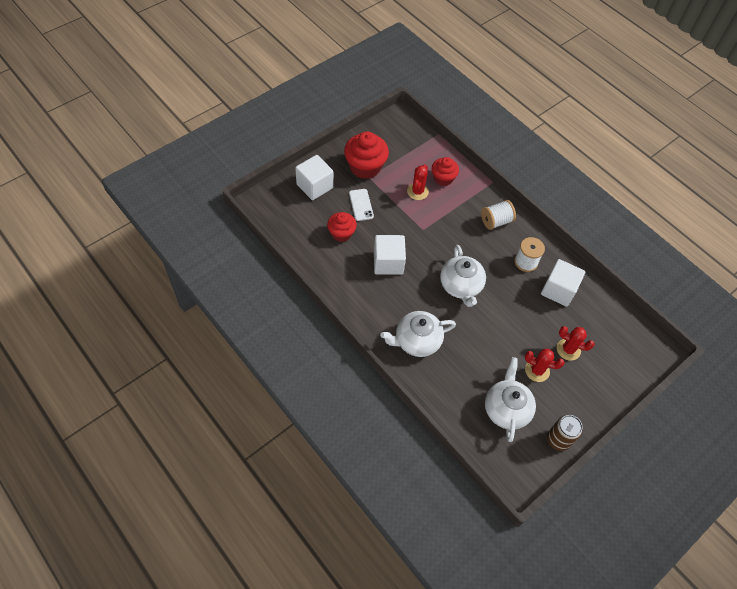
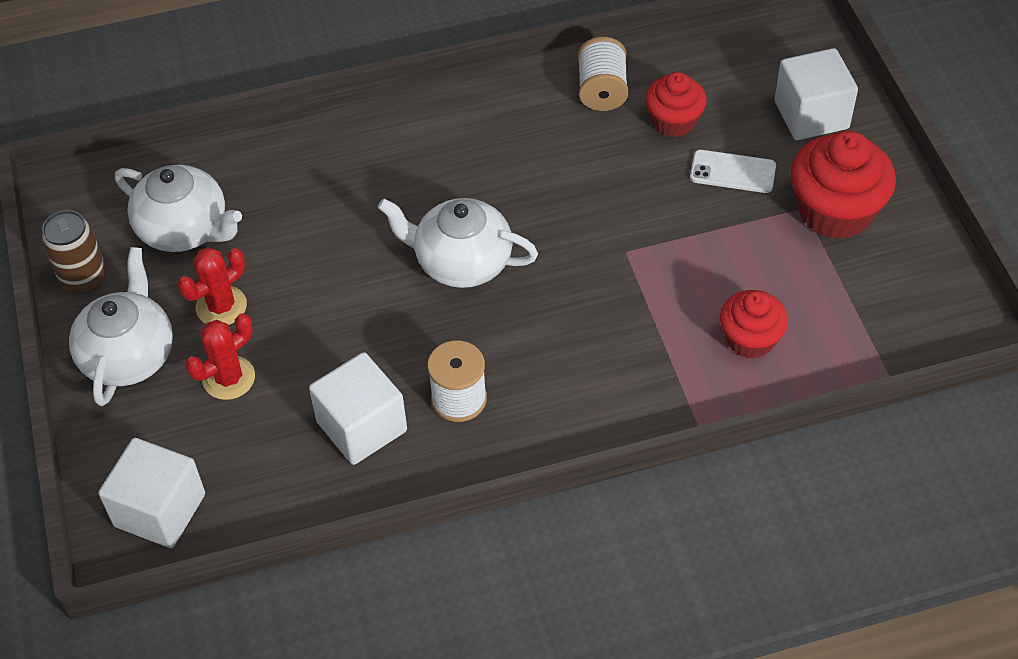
camera: 120 degrees right, 5 degrees down
white cube [374,235,406,275] -> white cube moved to [98,438,205,548]
white teapot [380,311,456,357] -> white teapot moved to [69,247,173,406]
red cactus [407,164,429,200] -> none
white spool [481,200,516,230] -> white spool moved to [578,37,629,111]

